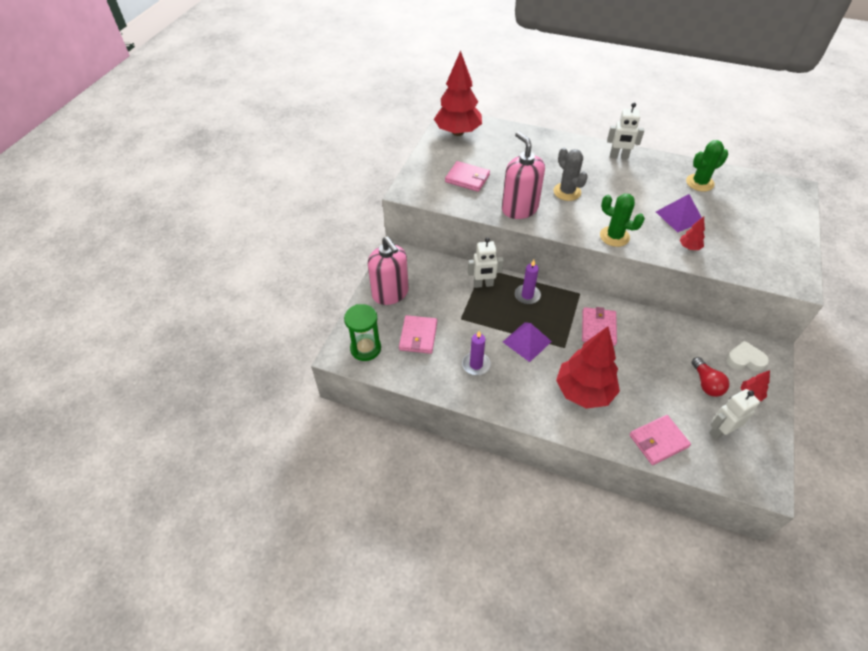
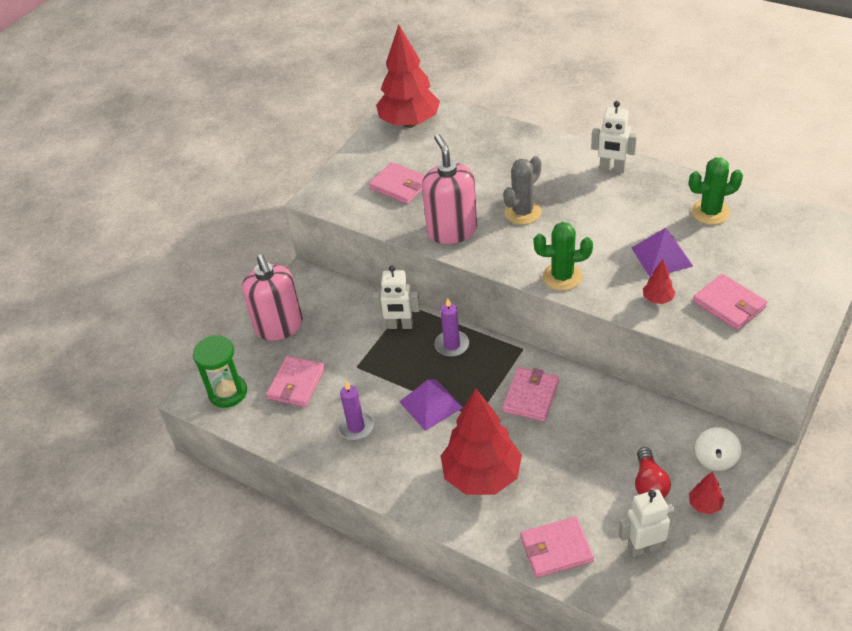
camera: 15 degrees right, 5 degrees down
grey cactus [554,148,588,201] -> grey cactus turned 60 degrees clockwise [503,156,542,225]
green cactus [600,193,645,247] -> green cactus turned 45 degrees counterclockwise [534,222,593,291]
white heart [726,341,769,371] -> white spinning top [695,427,741,471]
none -> pink wallet [693,274,767,330]

